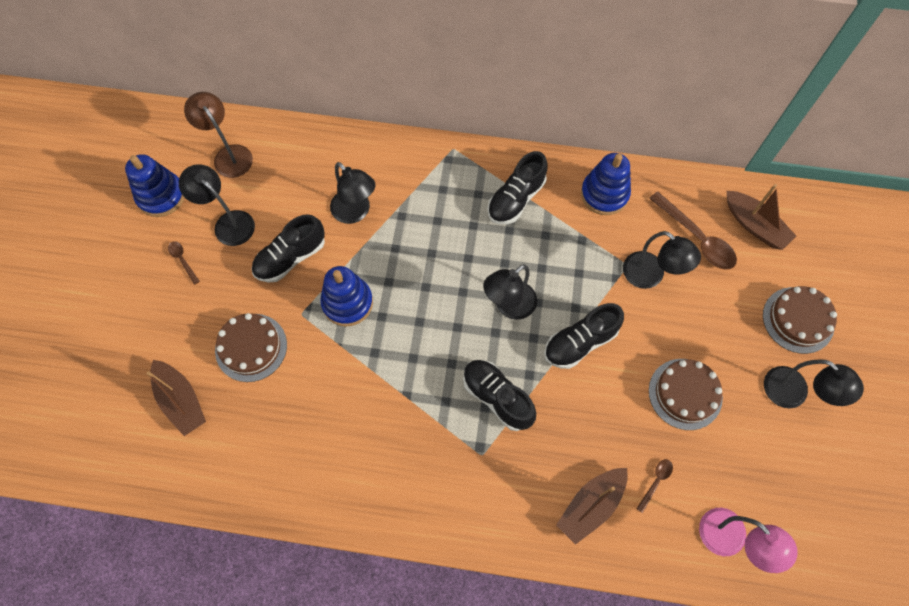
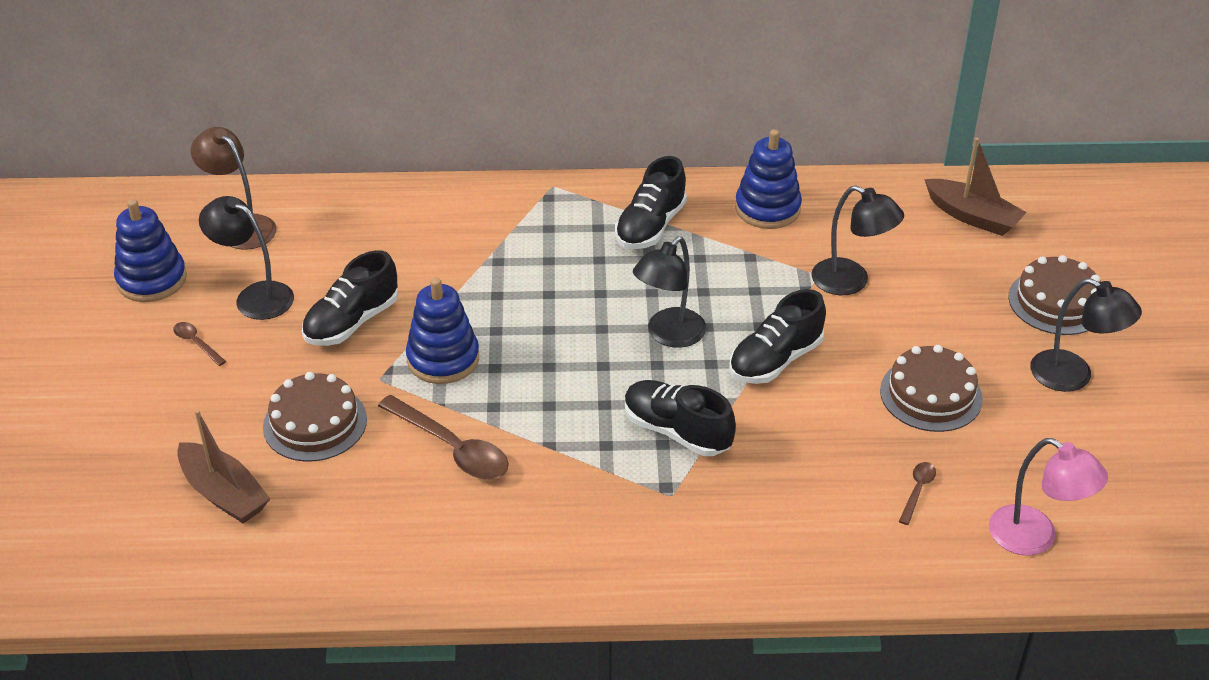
camera: 10 degrees left, 25 degrees down
black lamp [330,162,376,224] -> none
brown boat [556,468,628,545] -> none
brown spoon [649,191,737,270] -> brown spoon moved to [378,395,509,479]

